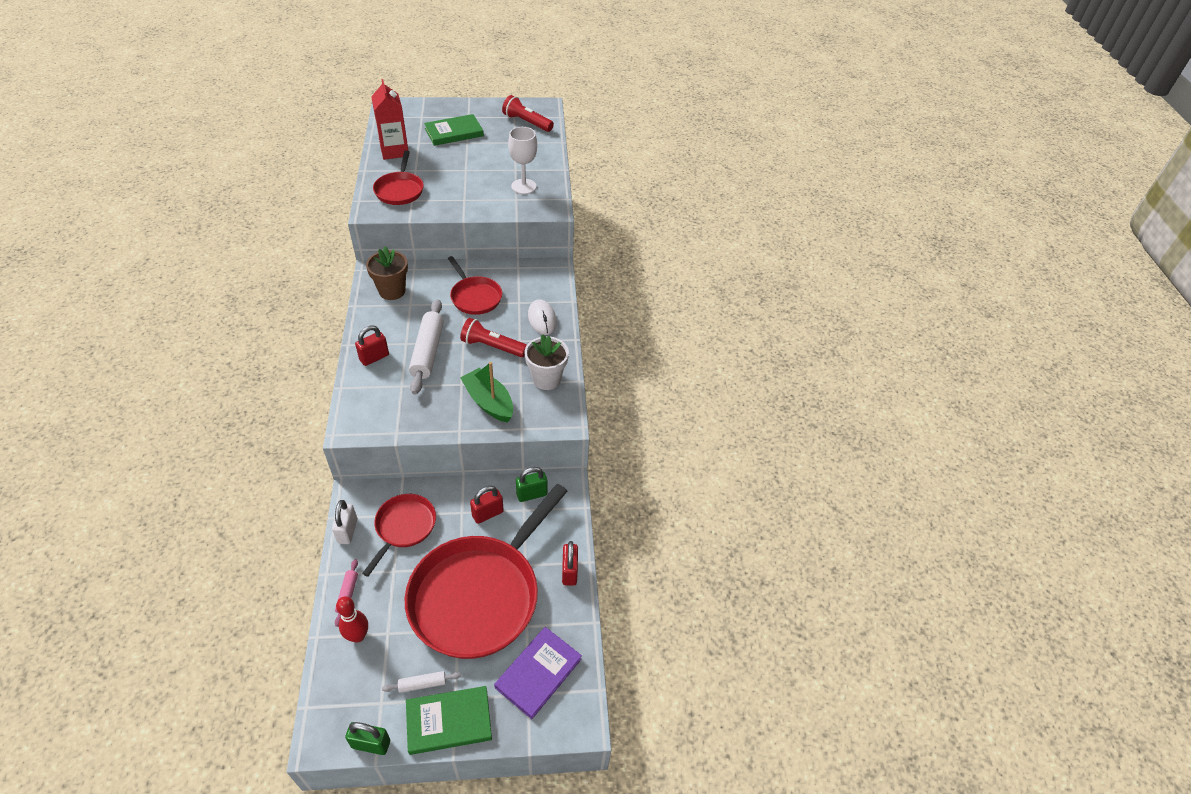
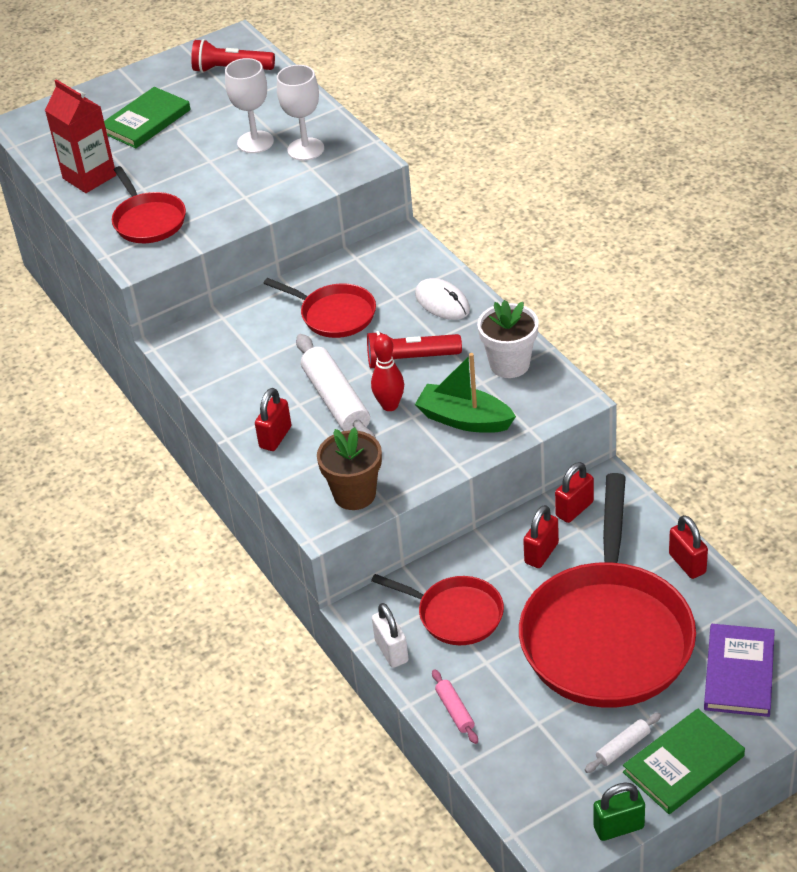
camera: 20 degrees left, 5 degrees down
red bowling pin [336,597,368,643] -> red bowling pin moved to [371,334,404,411]
red pan [362,494,436,577] -> red pan turned 120 degrees clockwise [371,574,504,645]
brown flower pot [366,246,408,300] -> brown flower pot moved to [317,427,382,510]
green padlock [516,467,547,502] -> red padlock [555,462,594,523]
none -> white goblet [225,58,274,153]

